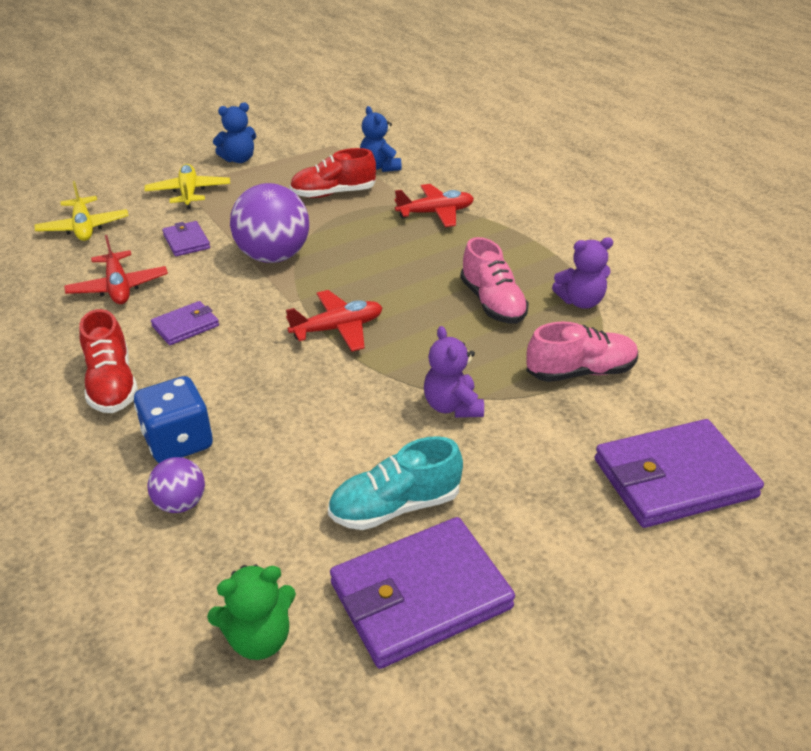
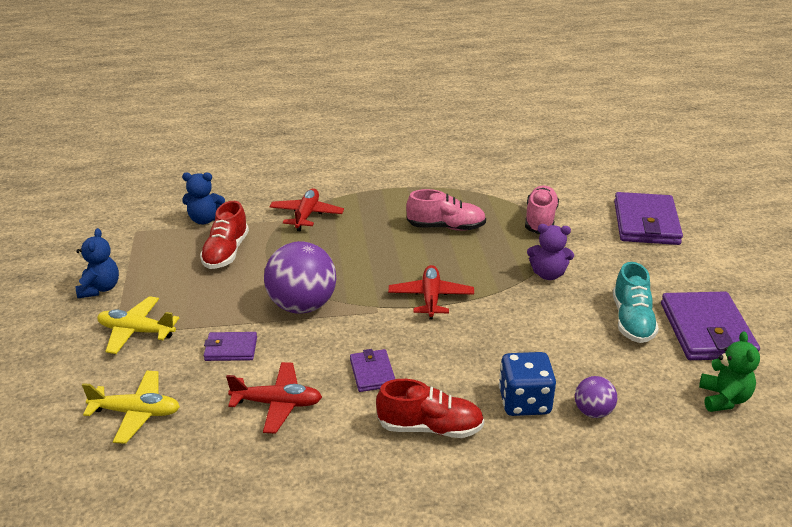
camera: 65 degrees left, 5 degrees down
purple teddy bear [552,237,613,309] -> none

